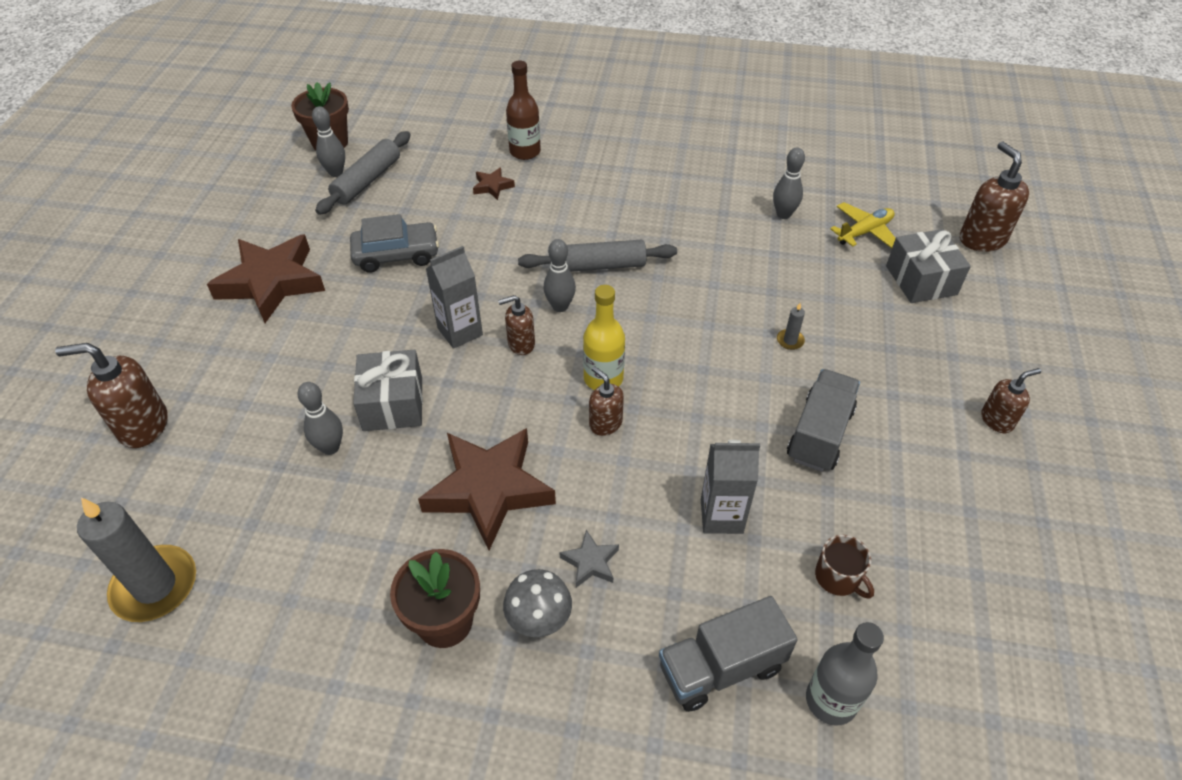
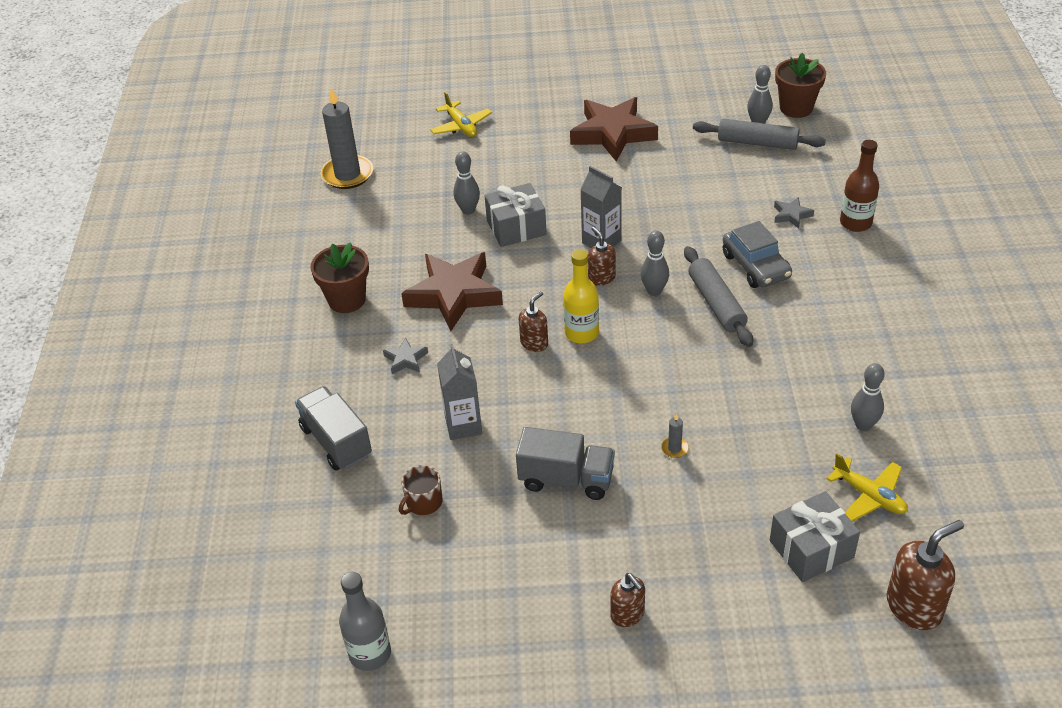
camera: 80 degrees right, 5 degrees down
brown soap dispenser [55,343,168,448] -> yellow plane [430,92,492,137]
grey car [350,214,439,273] -> grey car moved to [723,221,792,288]
brown star [473,167,515,200] -> grey star [774,197,814,229]
grey mushroom [503,569,572,637] -> none
grey bottle [806,622,884,726] -> grey bottle moved to [339,572,391,671]

